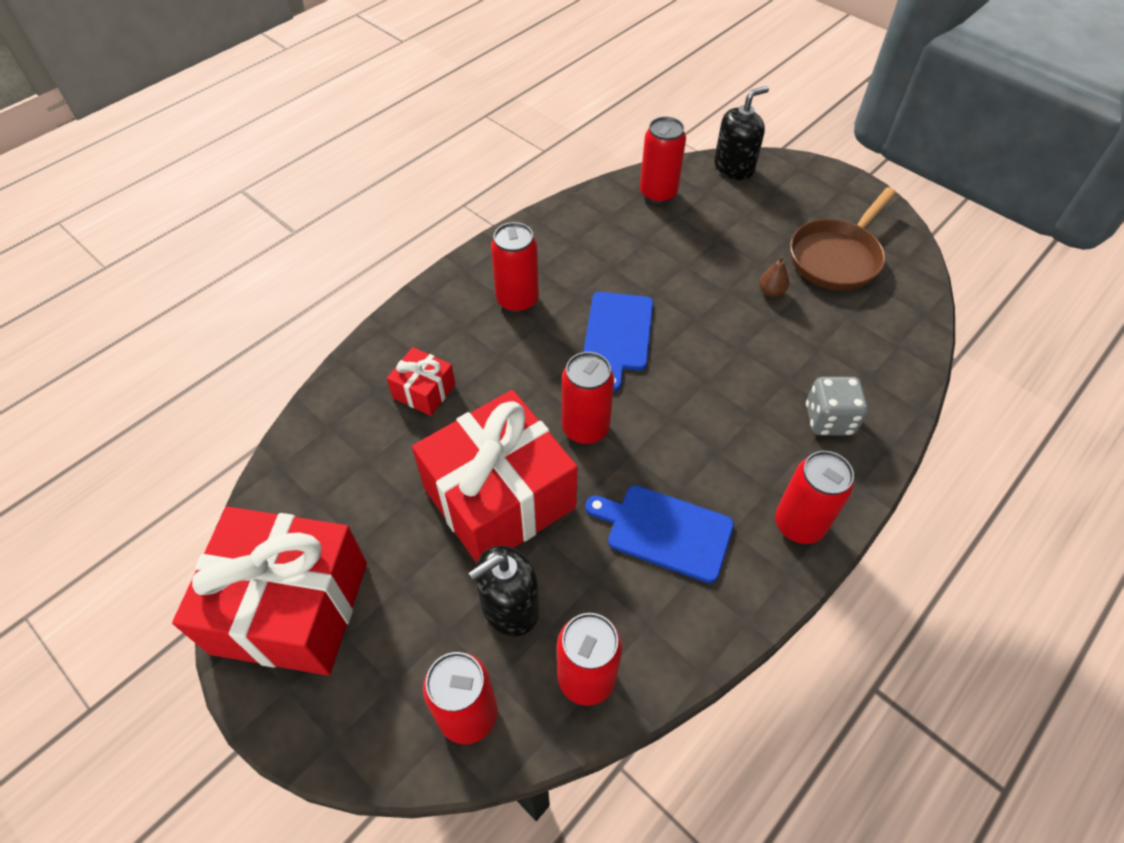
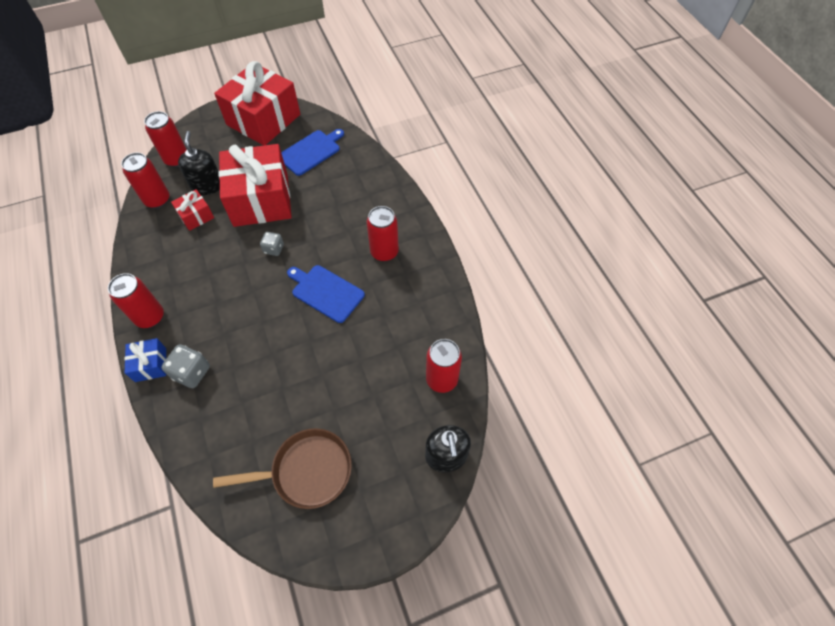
camera: 115 degrees right, 5 degrees up
red gift [387,347,455,416] -> red gift moved to [171,189,214,231]
red can [562,352,614,444] -> grey dice [260,232,284,256]
blue cutting board [585,485,734,583] -> blue cutting board moved to [281,129,344,176]
brown pear [759,256,789,297] -> none
brown pan [790,187,896,291] -> brown pan turned 105 degrees clockwise [213,428,352,509]
none -> blue gift [124,338,166,382]

